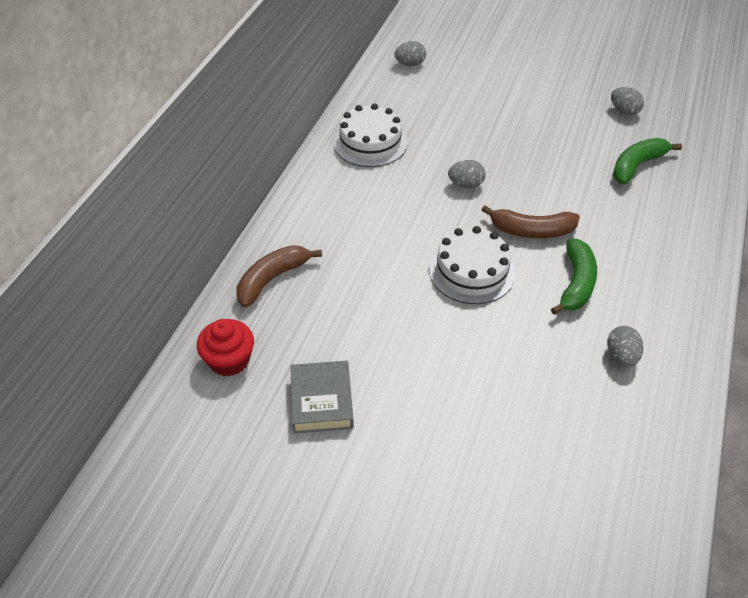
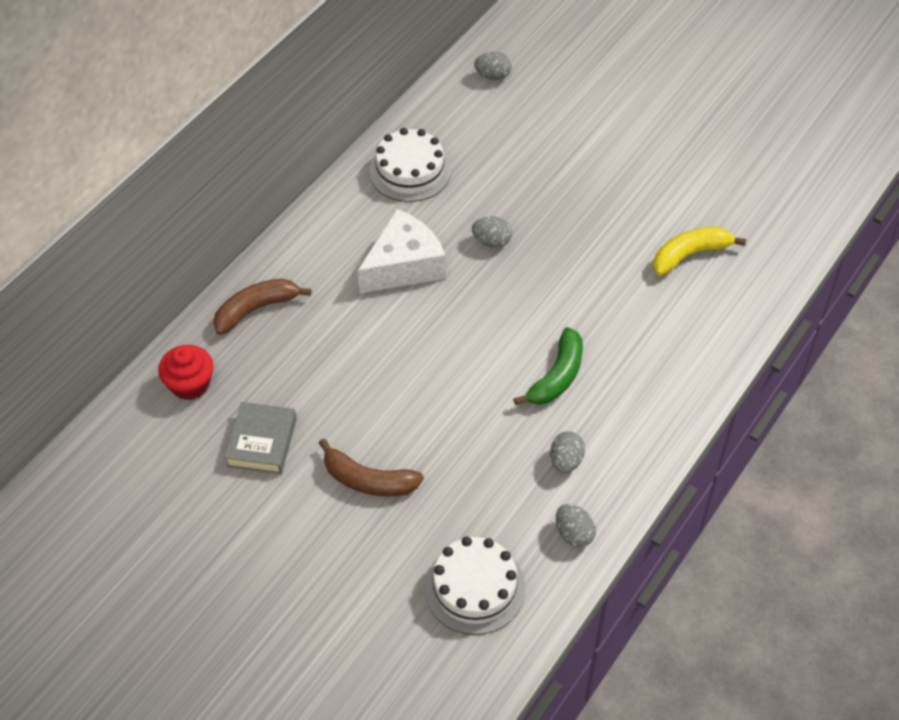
camera: 15 degrees right, 5 degrees up
white cake [429,226,515,304] -> white cake moved to [424,537,526,635]
brown banana [482,205,580,238] -> brown banana moved to [319,439,424,497]
grey egg [611,87,644,115] -> grey egg moved to [556,504,596,547]
green banana [613,138,682,184] -> yellow banana [653,227,746,276]
none -> white cheese [357,209,446,293]

